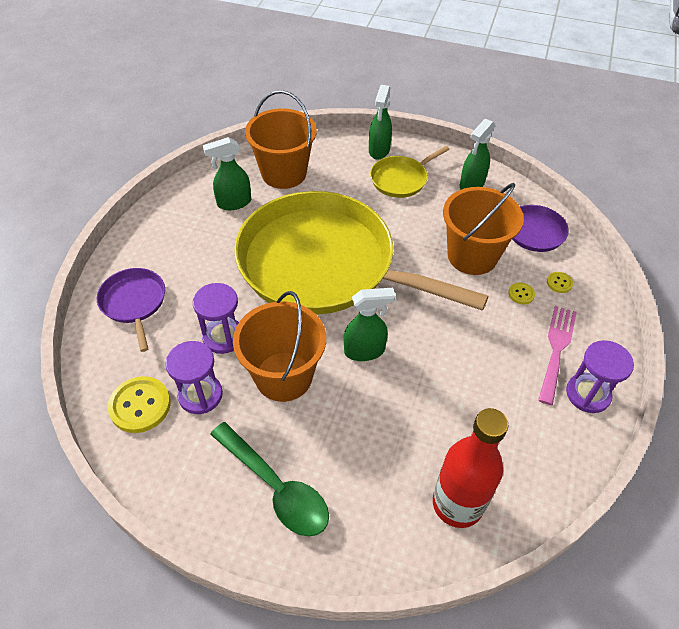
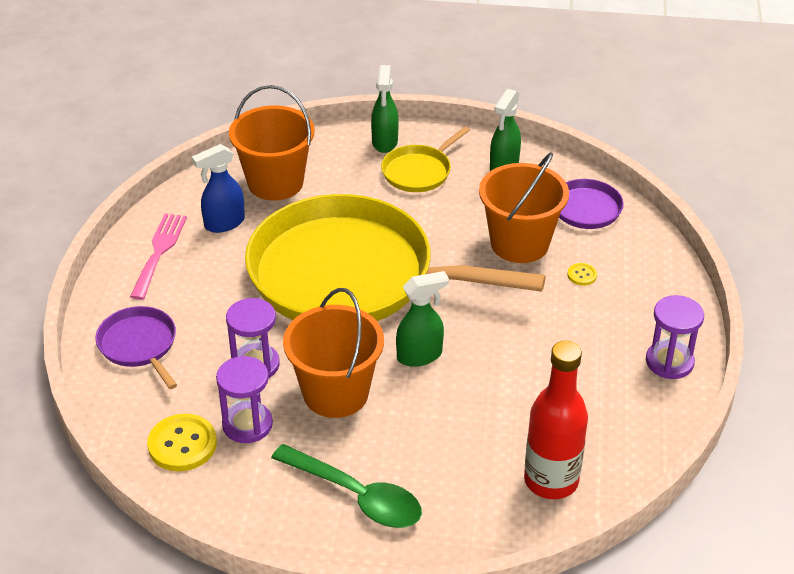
camera: 10 degrees left, 10 degrees down
green spray bottle [203,137,251,210] -> blue spray bottle [192,144,245,233]
pink fork [538,306,577,405] -> pink fork moved to [130,213,187,300]
yellow button [547,272,573,293] -> none

